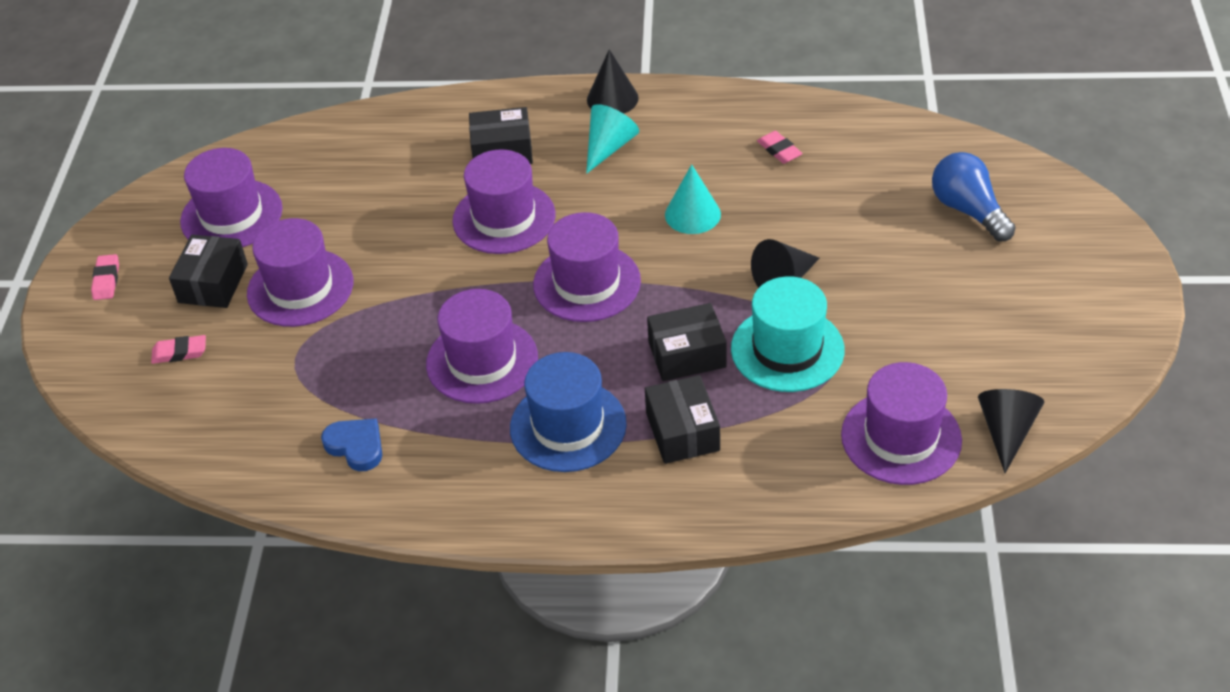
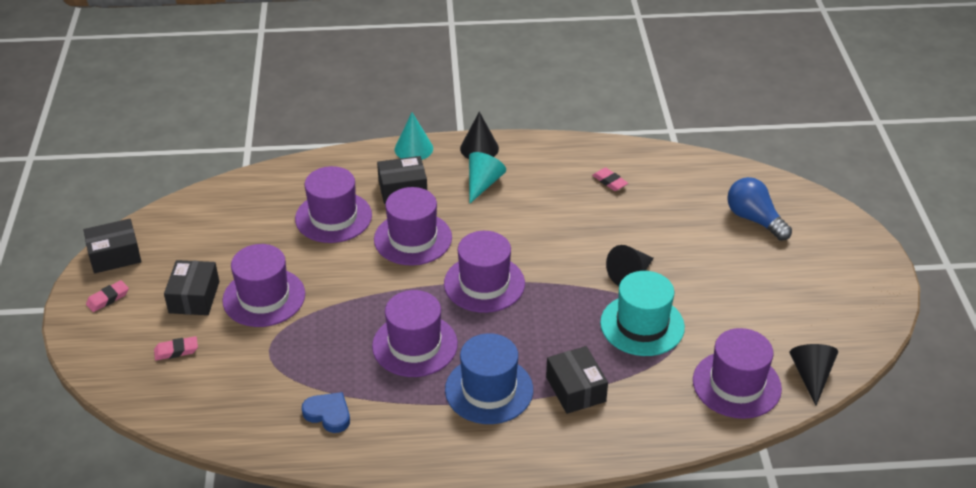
camera: 10 degrees left, 5 degrees down
pink eraser [91,254,119,300] -> pink eraser turned 60 degrees clockwise [86,280,129,312]
purple hat [180,148,282,247] -> purple hat moved to [295,166,372,243]
black box [647,303,727,381] -> black box moved to [84,219,141,273]
turquoise cone [665,164,721,234] -> turquoise cone moved to [395,112,433,160]

